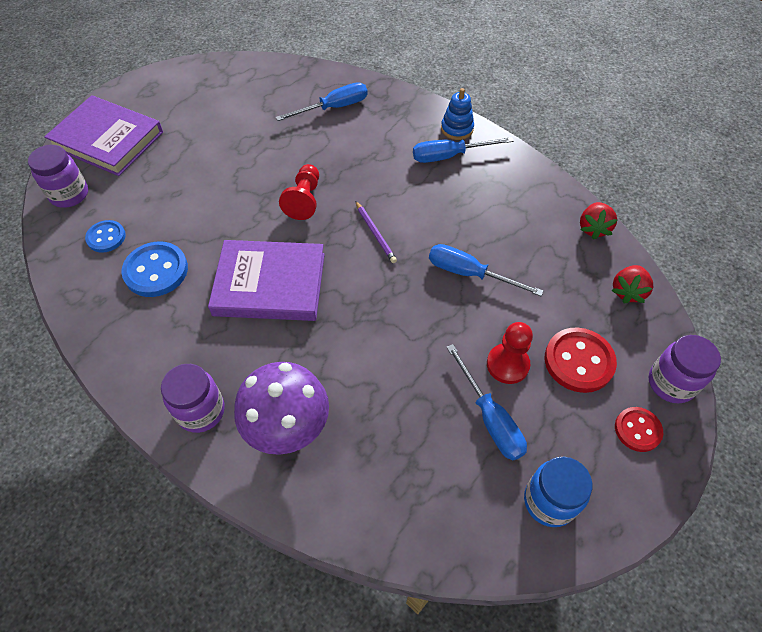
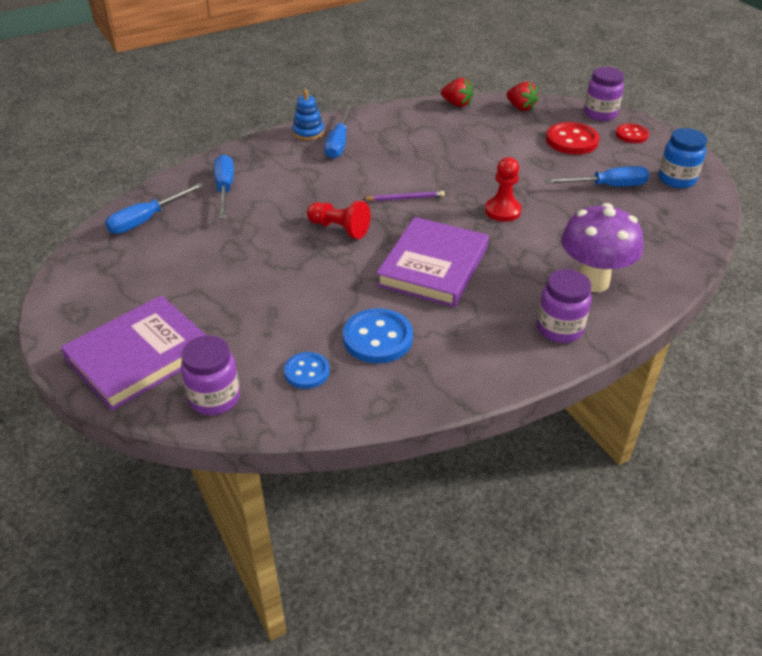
camera: 70 degrees left, 15 degrees down
blue screwdriver [429,244,544,296] -> blue screwdriver moved to [105,183,204,234]
red pawn [487,322,533,384] -> red pawn moved to [485,157,521,222]

